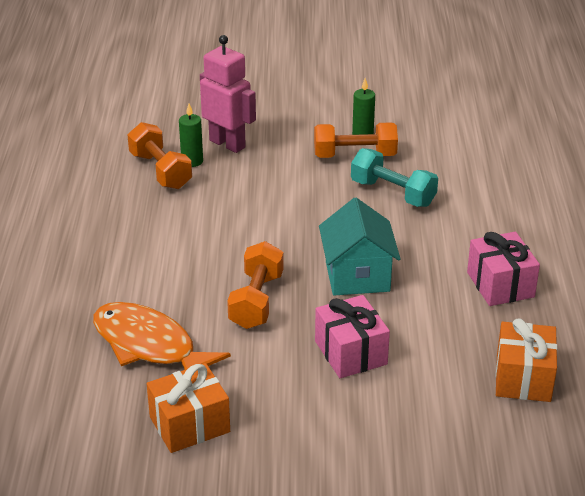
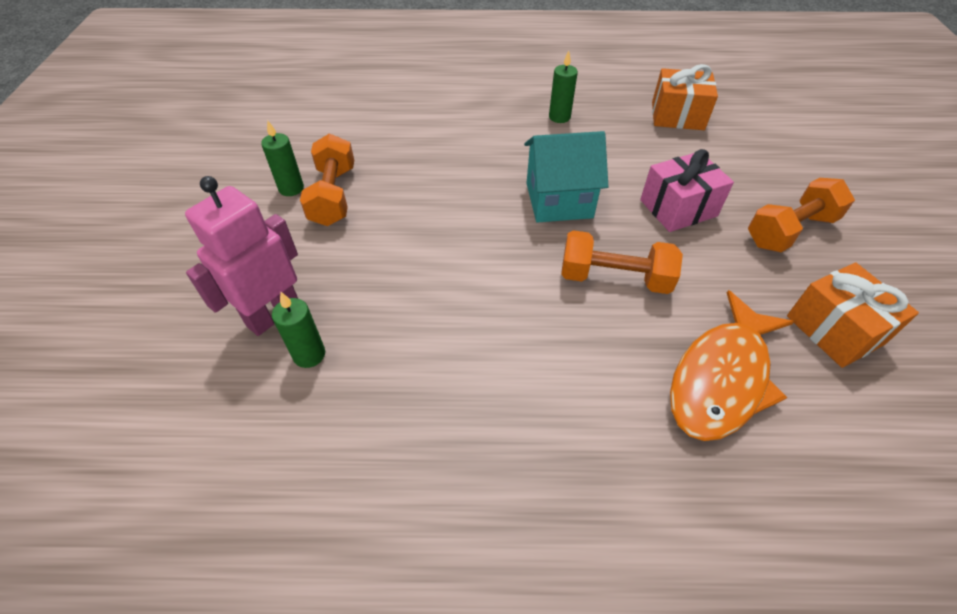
camera: 90 degrees left, 15 degrees up
orange dumbbell [128,122,192,189] -> orange dumbbell moved to [748,178,855,252]
turquoise dumbbell [351,148,438,207] -> none
pink gift [467,232,540,306] -> green candle [549,51,578,123]

